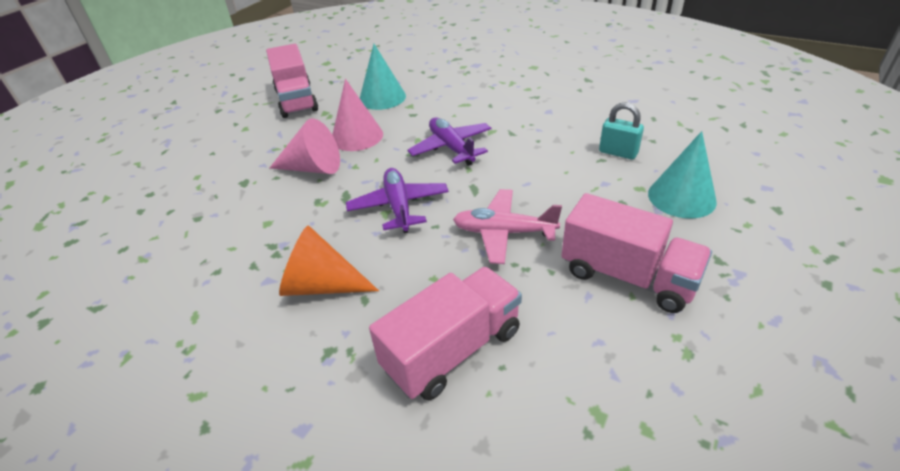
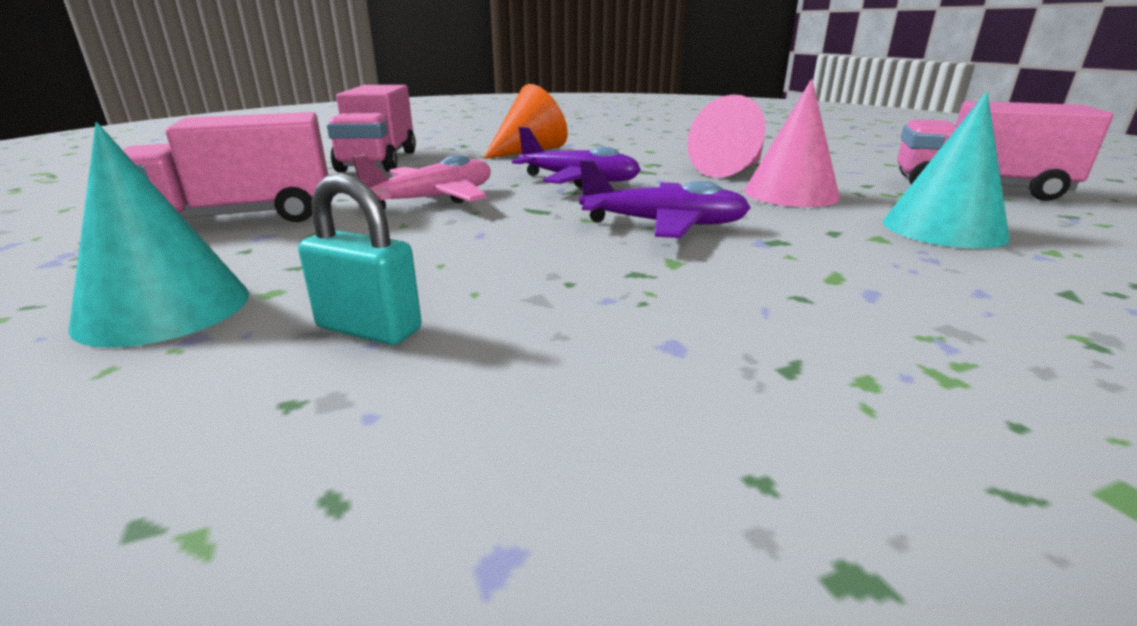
camera: 125 degrees right, 15 degrees down
turquoise padlock [599,103,644,160] -> turquoise padlock turned 45 degrees clockwise [298,173,422,345]

